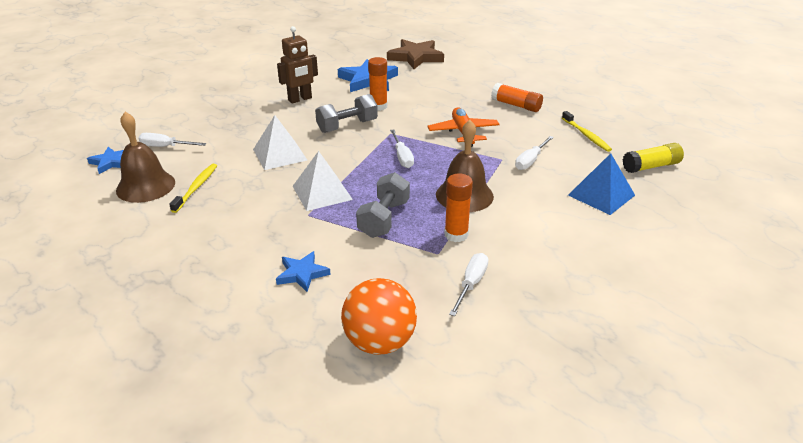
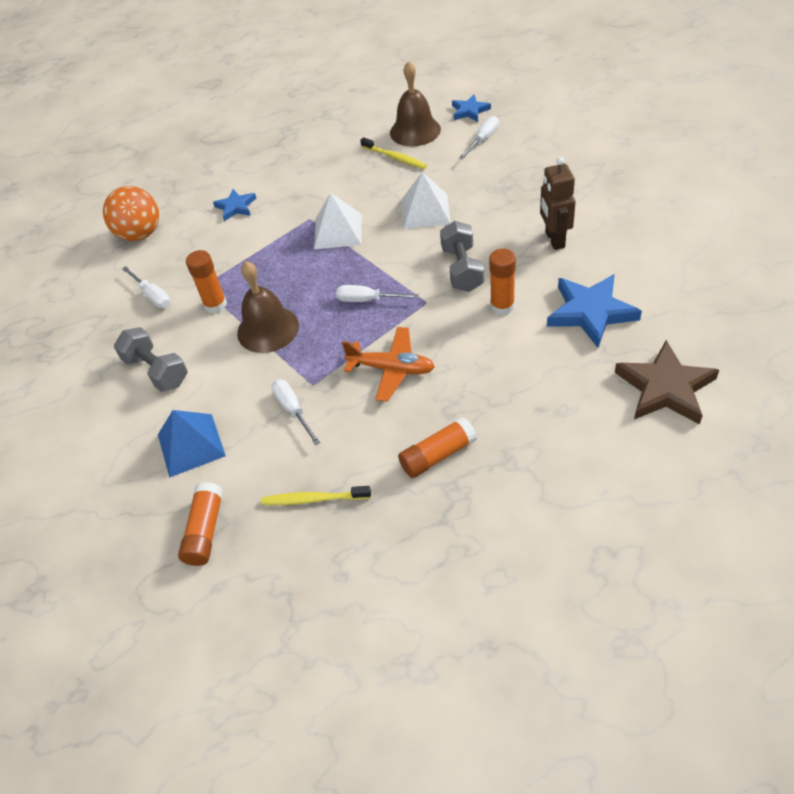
camera: 120 degrees right, 15 degrees up
grey dumbbell [356,172,410,238] -> grey dumbbell moved to [114,327,188,392]
yellow glue stick [623,143,684,173] -> orange glue stick [178,482,223,566]

